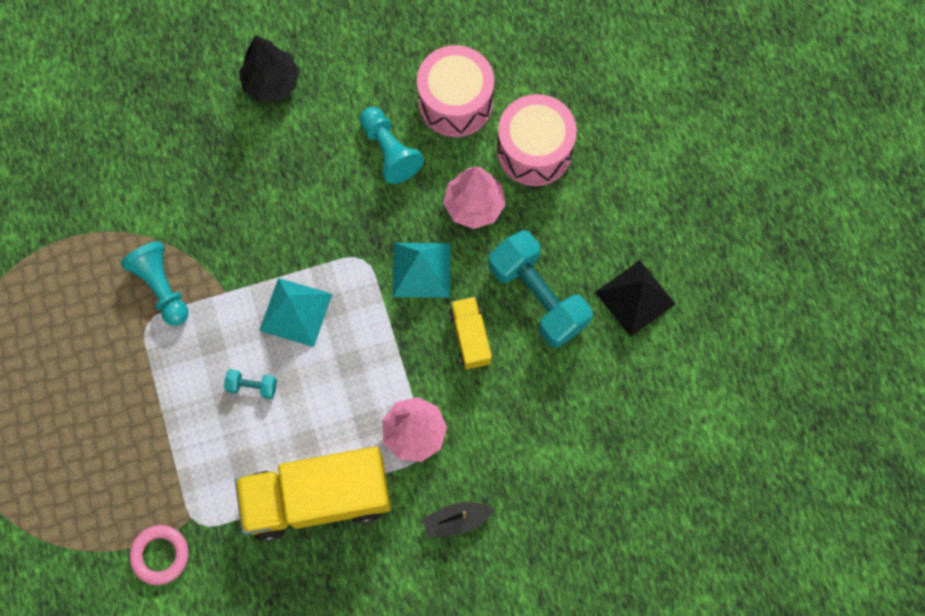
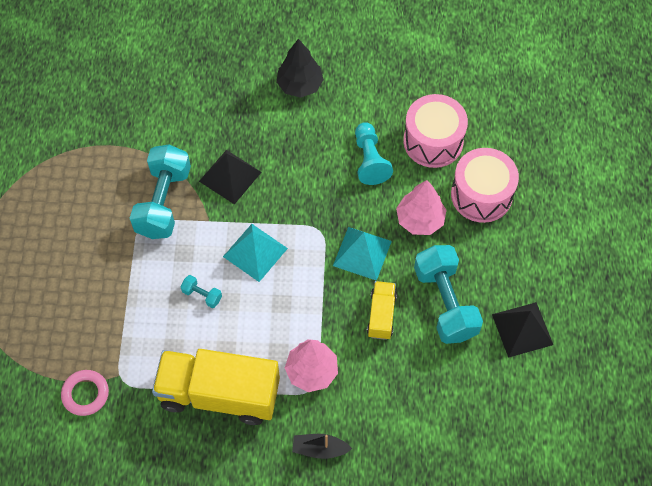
camera: 20 degrees right, 10 degrees down
turquoise pawn [121,241,189,326] -> turquoise dumbbell [130,144,191,239]
none -> black pyramid [199,150,261,205]

